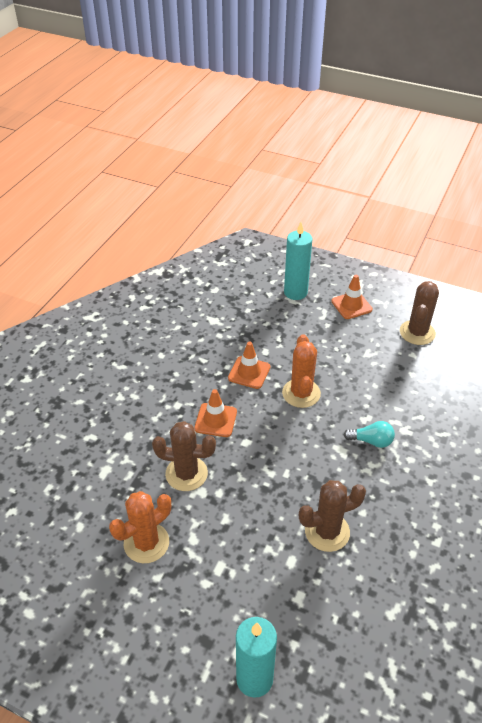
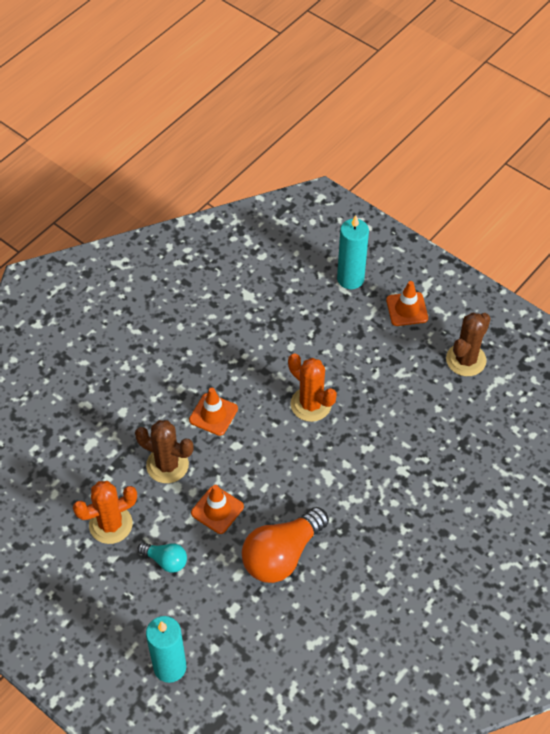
camera: 15 degrees right, 10 degrees up
orange traffic cone [228,342,270,389] -> orange traffic cone moved to [191,485,244,534]
orange cactus [282,334,321,408] -> orange cactus turned 60 degrees counterclockwise [288,353,337,422]
brown cactus [299,480,366,552] -> orange light bulb [242,507,329,583]
turquoise light bulb [344,421,395,448] -> turquoise light bulb moved to [138,542,187,573]

